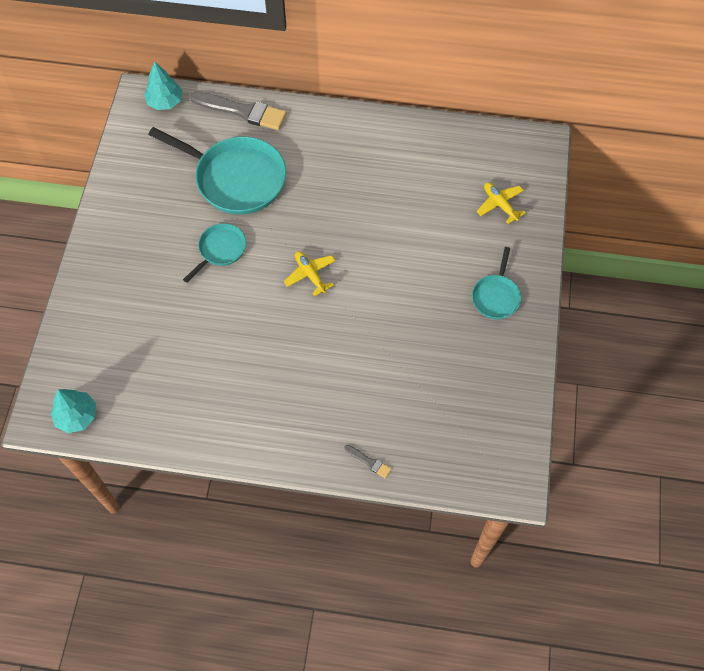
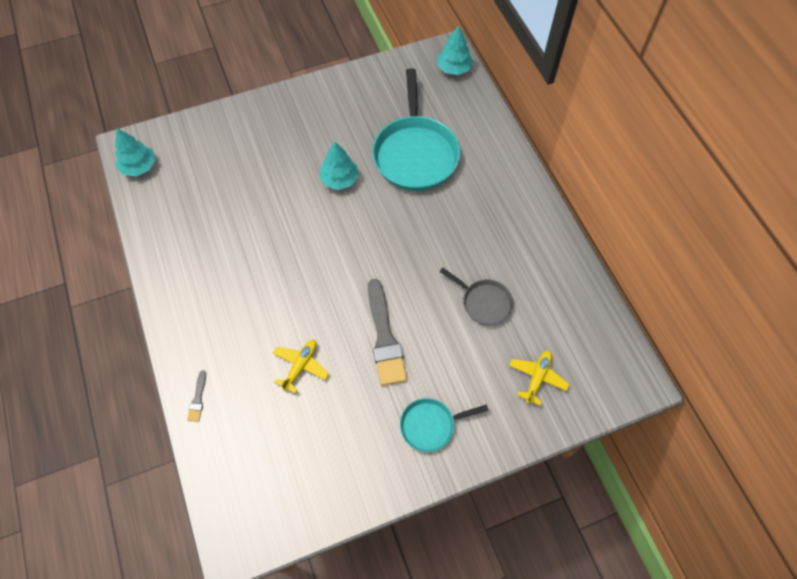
camera: 60 degrees right, 0 degrees up
turquoise pan [183,223,246,283] -> turquoise tree [319,142,359,190]
grey brush [190,92,287,130] -> grey brush moved to [368,279,407,386]
yellow plane [284,251,336,296] -> yellow plane moved to [273,340,329,394]
none -> grey pan [440,268,514,325]

